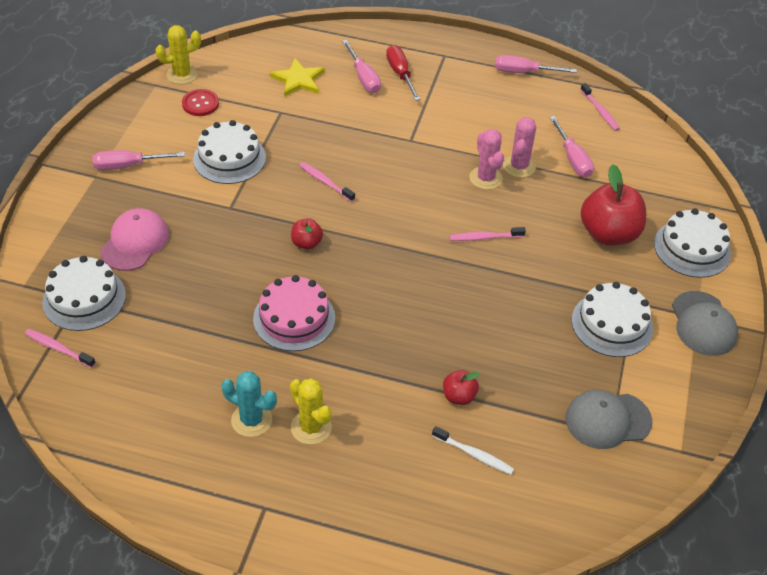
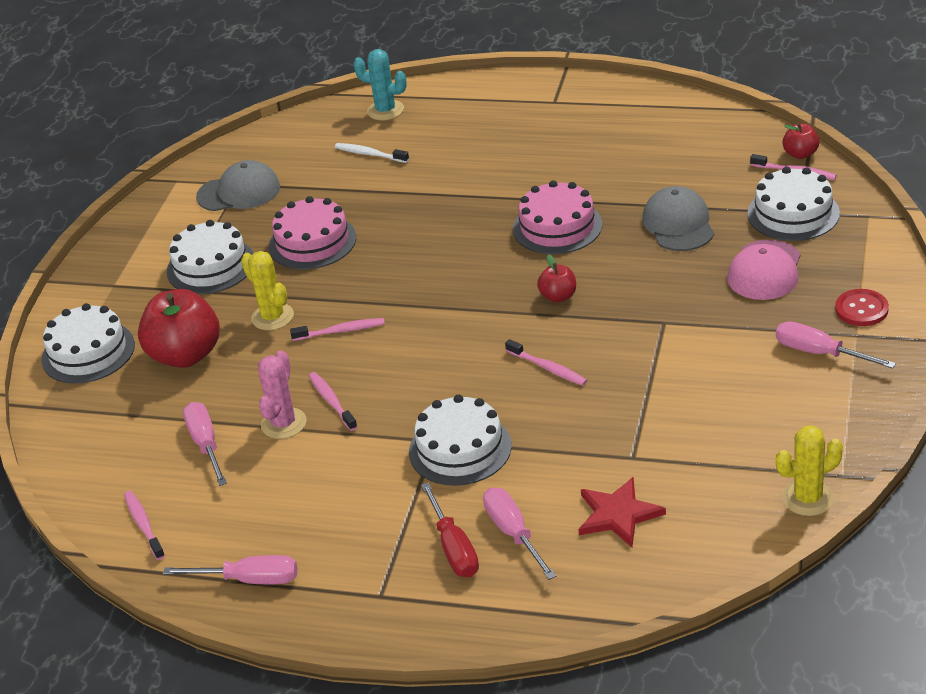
camera: 175 degrees left, 10 degrees down
pink screwdriver [92,150,185,170] -> pink screwdriver turned 135 degrees counterclockwise [776,321,896,369]
red button [182,89,219,116] -> red button moved to [835,289,889,326]
white cake [193,120,266,184] -> white cake moved to [409,394,512,486]
turquoise cactus [221,371,277,437] -> turquoise cactus moved to [353,49,407,120]
yellow star [270,58,325,97] -> red star [578,477,666,547]
yellow cactus [290,378,332,445] -> yellow cactus moved to [241,251,294,330]
red apple [443,370,480,405] -> red apple moved to [782,123,819,159]
pink cactus [469,129,504,190] -> pink toothbrush [309,372,357,431]
grey cap [672,291,738,356] -> grey cap moved to [642,186,714,251]
none -> pink cake [269,196,356,269]

